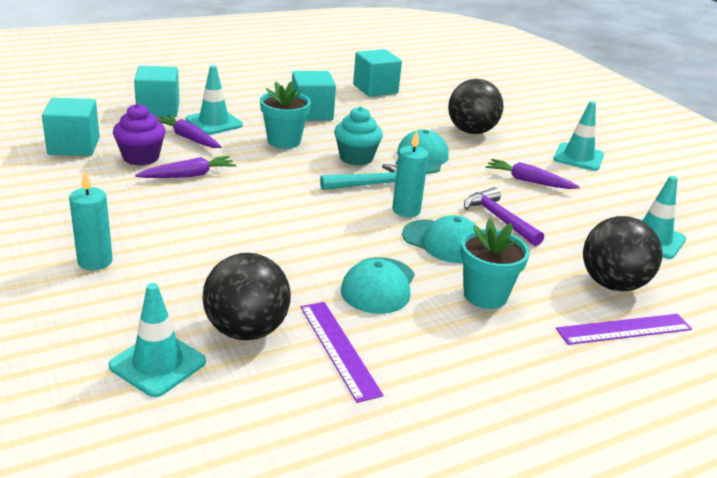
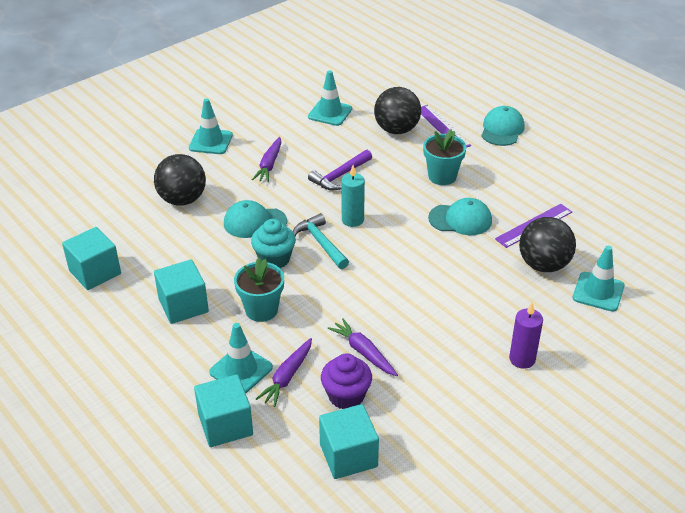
camera: 100 degrees left, 10 degrees up
turquoise candle [69,170,113,270] -> purple candle [509,302,543,369]
turquoise cap [402,215,477,263] -> turquoise cap moved to [481,106,525,146]

